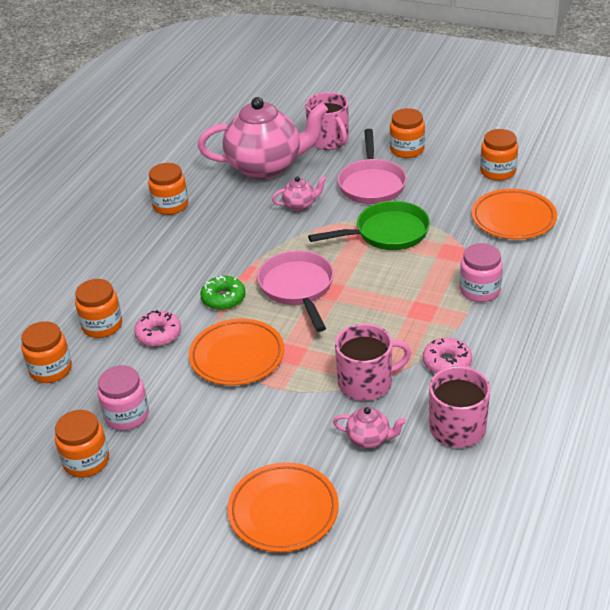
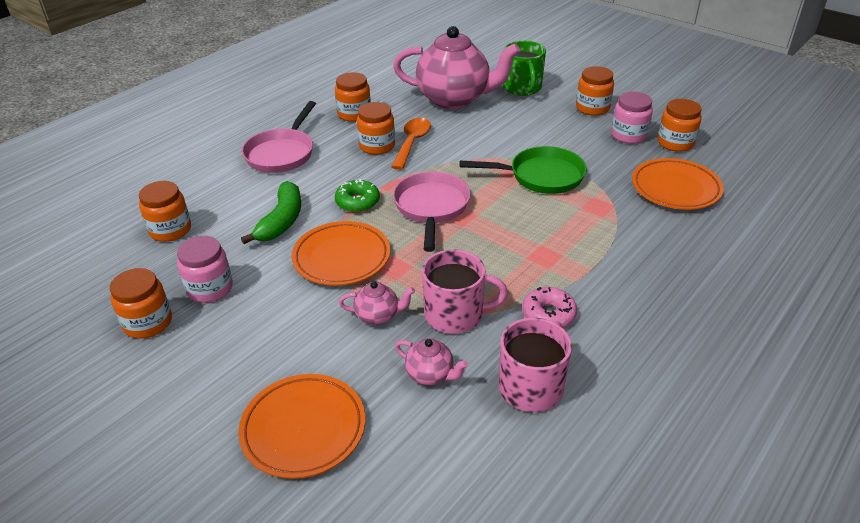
camera: 15 degrees right, 0 degrees up
orange jar [75,279,122,338] -> orange jar moved to [357,102,395,155]
pink donut [134,310,181,347] -> green banana [241,181,301,244]
pink teapot [272,176,326,211] -> pink teapot moved to [339,281,415,325]
pink mug [305,92,349,150] -> green mug [503,41,546,96]
pink pan [338,129,407,204] -> pink pan moved to [242,101,316,173]
pink jar [460,243,503,302] -> pink jar moved to [611,92,653,144]
none -> orange spoon [391,118,431,170]

